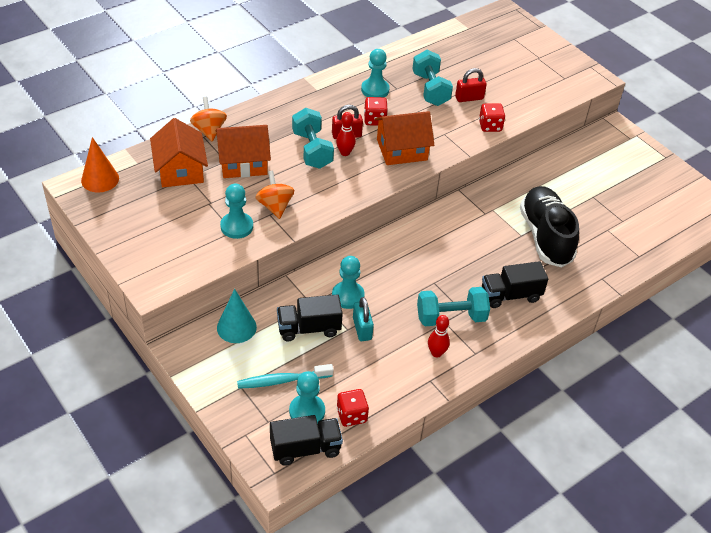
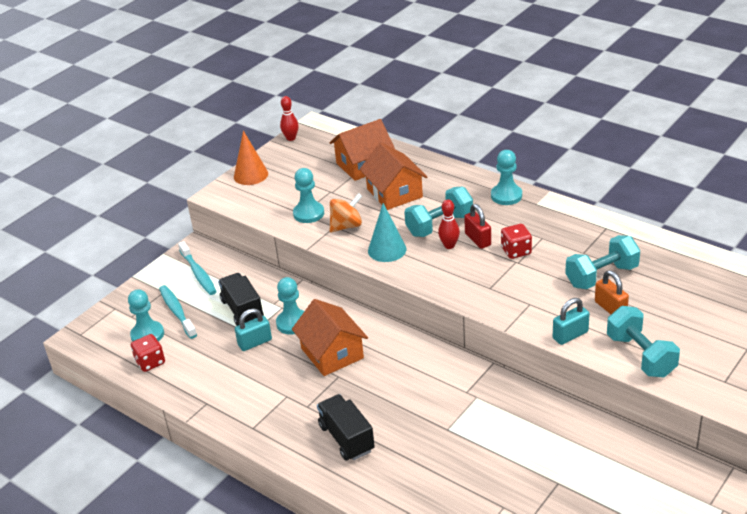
camera: 80 degrees right, 10 degrees down
orange cone [81,137,119,192] -> orange cone moved to [234,131,268,185]
orange spinning top [190,97,227,142] -> none
turquoise cone [217,289,257,343] -> turquoise cone moved to [368,203,407,262]
black truck [270,415,343,466] -> none
turquoise pawn [361,49,390,97] -> turquoise pawn moved to [491,150,522,205]
orange house [375,111,434,165] -> orange house moved to [292,299,368,376]
turquoise dumbbell [417,287,490,326] -> turquoise dumbbell moved to [607,306,680,377]
red bowling pin [428,315,450,357] -> red bowling pin moved to [280,96,299,141]
red padlock [455,68,487,102] -> orange padlock [595,270,629,314]
red dice [479,103,505,132] -> turquoise padlock [553,298,590,345]
black shoe [520,186,579,267] -> none
none -> turquoise toothbrush [178,241,217,295]

